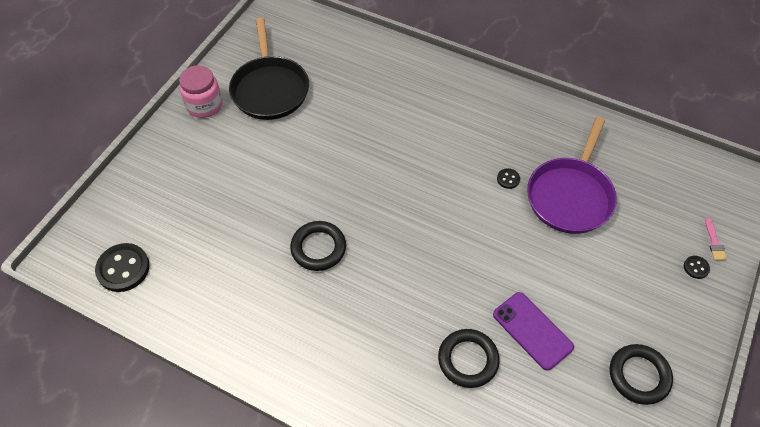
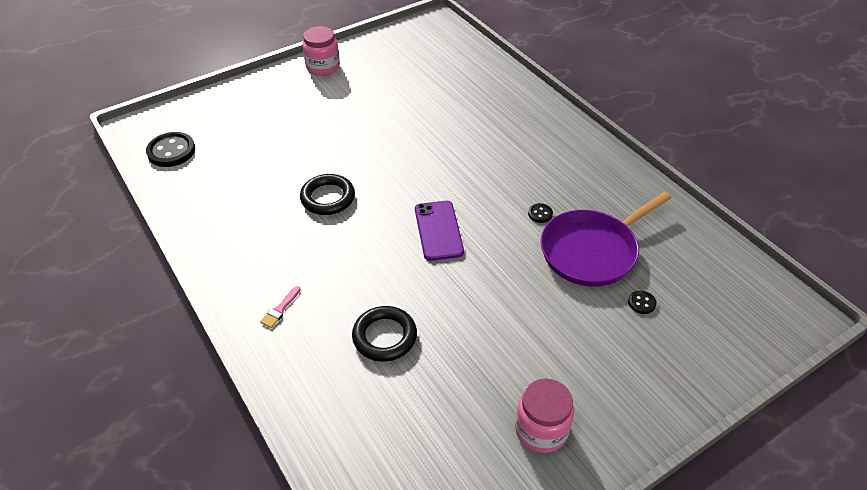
camera: 30 degrees right, 10 degrees down
black pan [229,18,309,120] -> none
purple phone [493,292,574,371] -> purple phone moved to [415,201,464,261]
black ring [610,344,673,405] -> pink jar [515,378,574,453]
black button [684,256,710,279] -> black button moved to [628,290,657,314]
pink brush [705,218,727,260] -> pink brush moved to [260,286,301,328]

